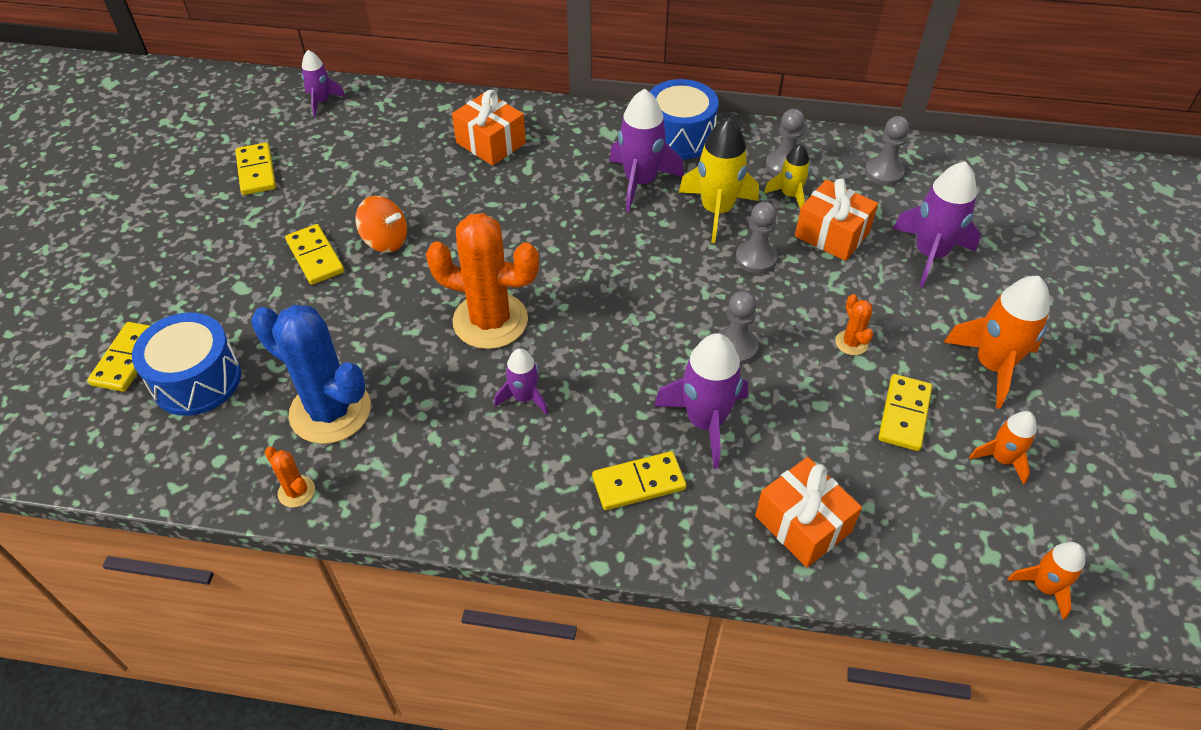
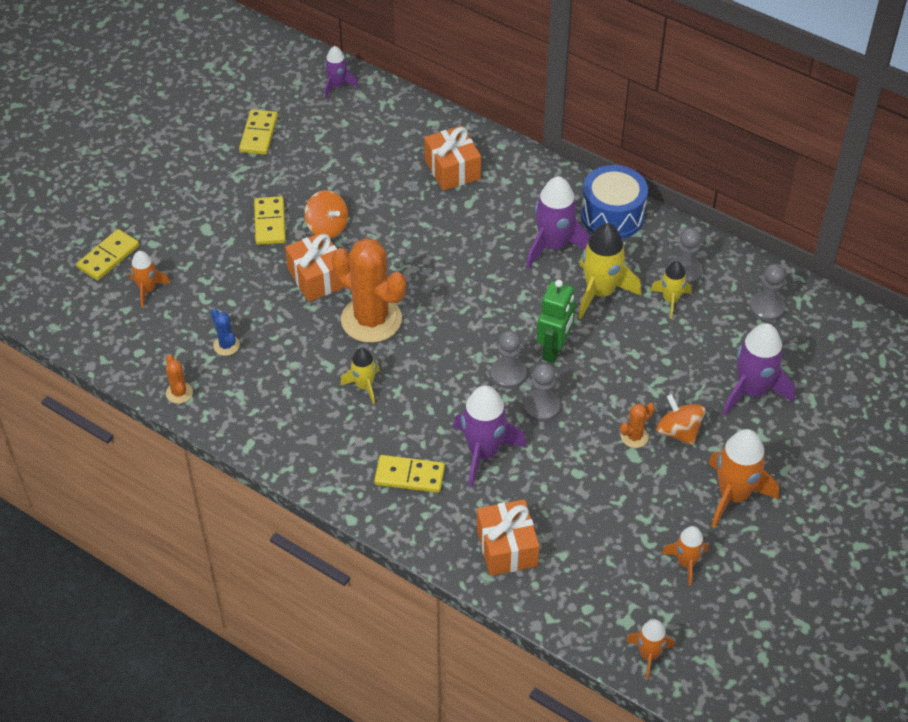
camera: 25 degrees right, 0 degrees up
blue drum [132,313,241,416] -> orange rocket [130,251,171,308]
blue cactus [251,305,371,444] -> blue cactus [211,309,240,356], size x0.43
purple rocket [494,348,548,415] -> yellow rocket [340,348,380,404]
grey pawn [736,201,778,274] -> grey pawn moved to [490,331,527,389]
orange gift [795,179,878,261] -> orange gift moved to [285,231,346,302]
orange cactus [835,294,873,355] -> orange cactus turned 45 degrees clockwise [620,403,655,448]
yellow domino [878,374,932,451] -> none
none -> green robot [537,280,576,363]
none -> orange spinning top [656,394,705,445]

